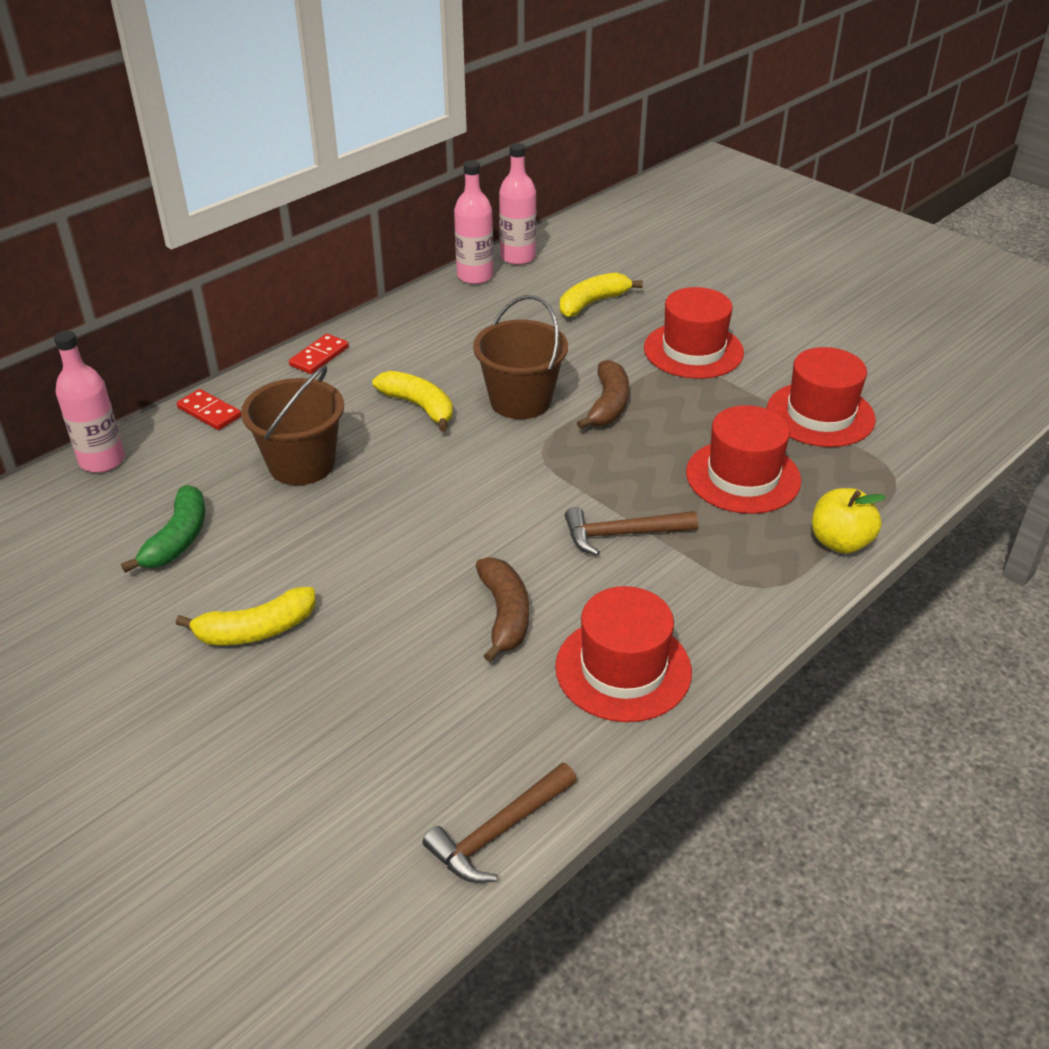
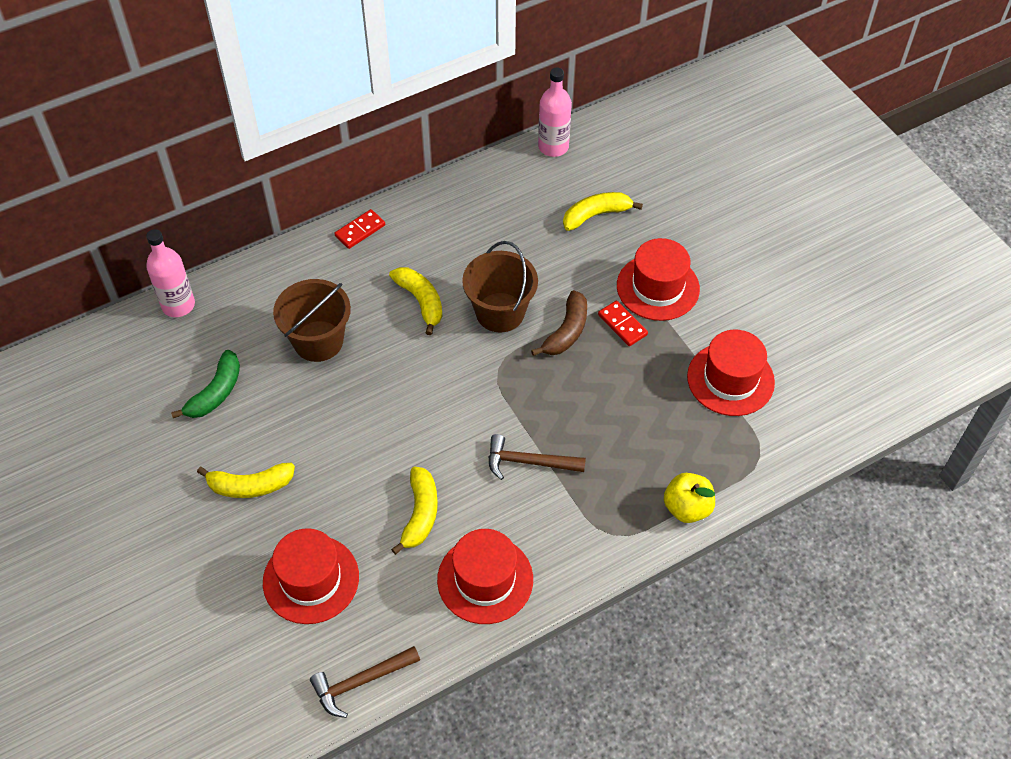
camera: 15 degrees right, 15 degrees up
red domino [177,389,241,430] -> red domino moved to [598,300,648,346]
pink bottle [454,160,493,284] -> none
brown banana [476,557,529,662] -> yellow banana [391,467,438,555]
red hat [686,405,801,514] -> red hat moved to [263,528,359,624]

